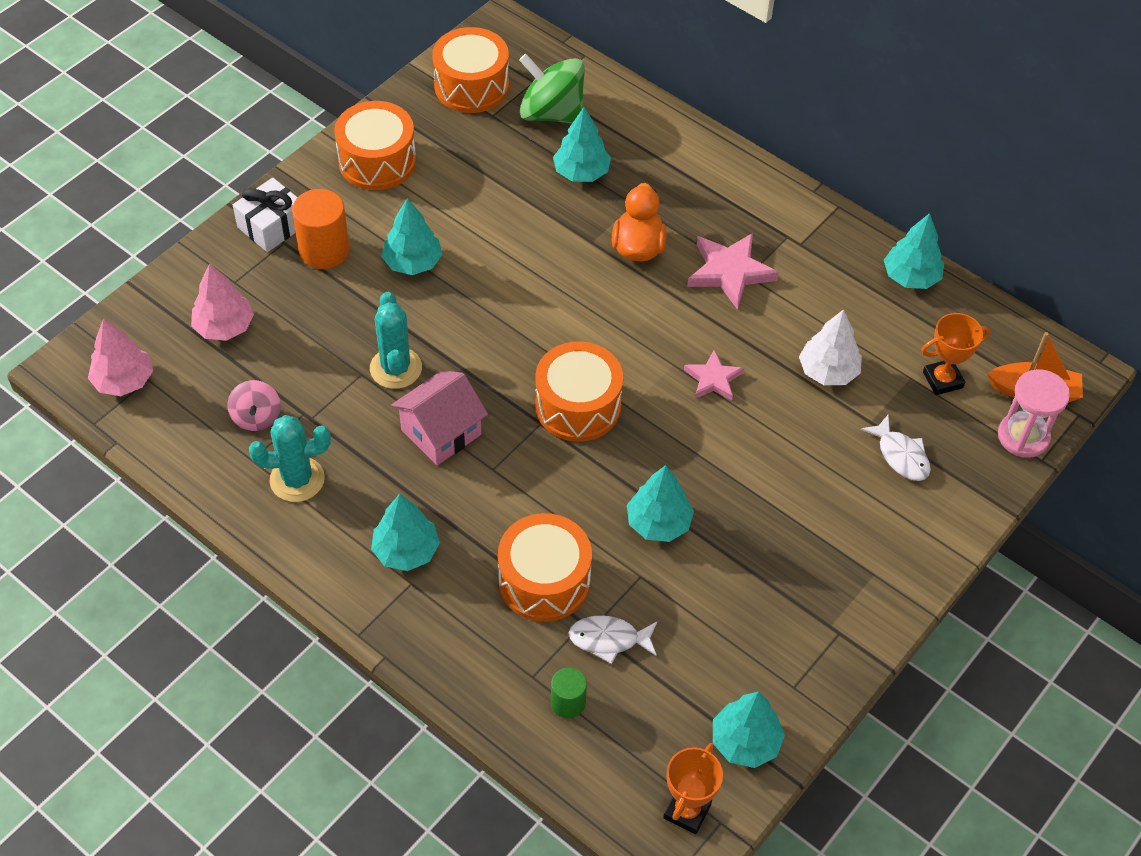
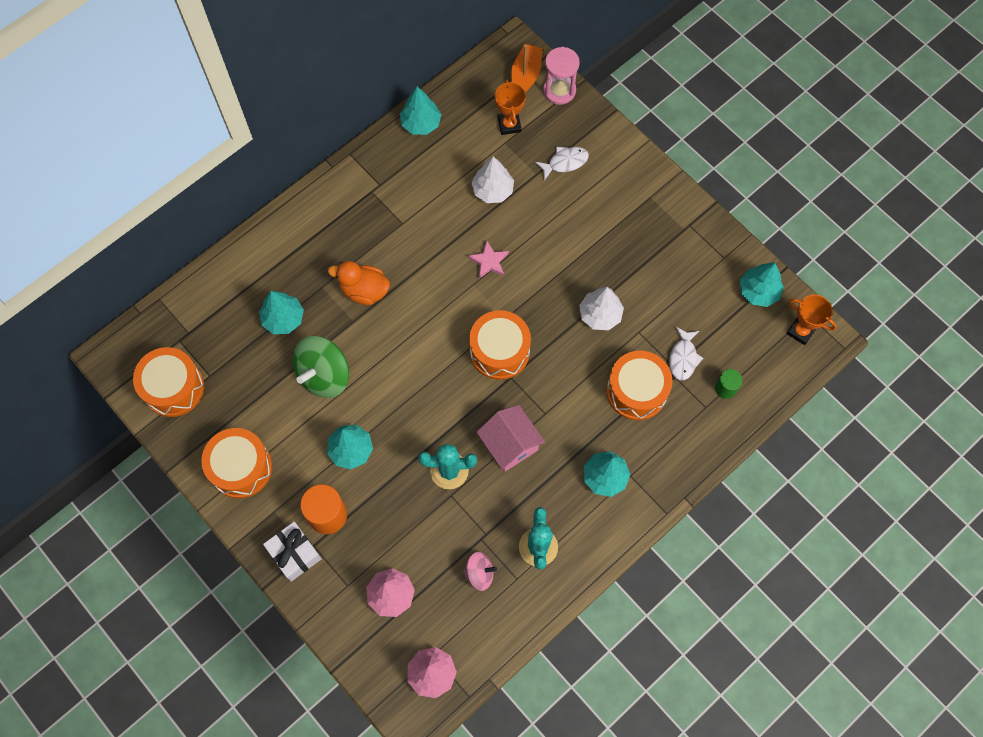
camera: 80 degrees left, 15 degrees up
green spinning top [519,54,585,123] -> green spinning top moved to [292,336,349,398]
turquoise tree [627,465,694,542] -> white tree [579,287,624,330]
pink star [687,233,779,310] -> none

